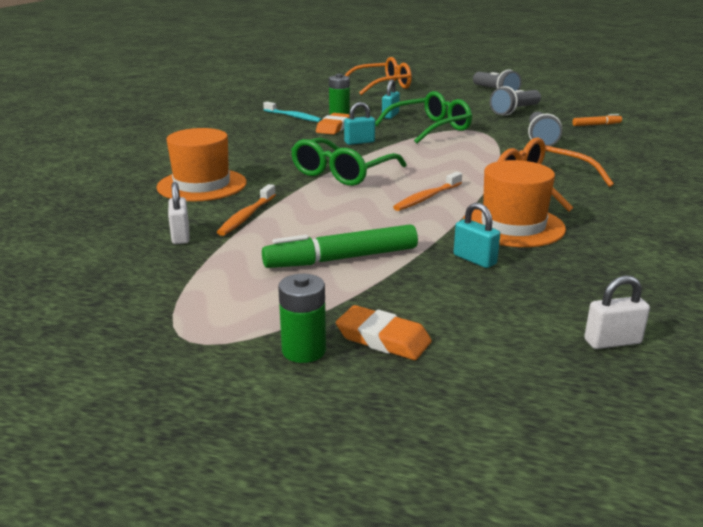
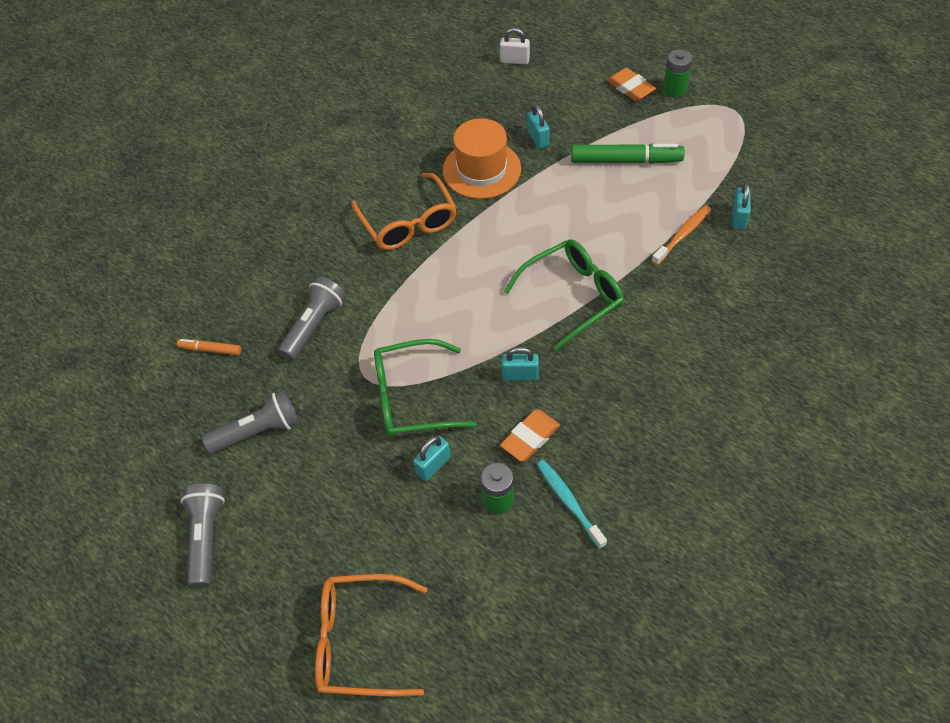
camera: 155 degrees left, 30 degrees up
orange hat [157,128,247,201] -> none
white padlock [168,182,190,244] -> turquoise padlock [732,183,751,229]
orange toothbrush [393,172,462,211] -> none

